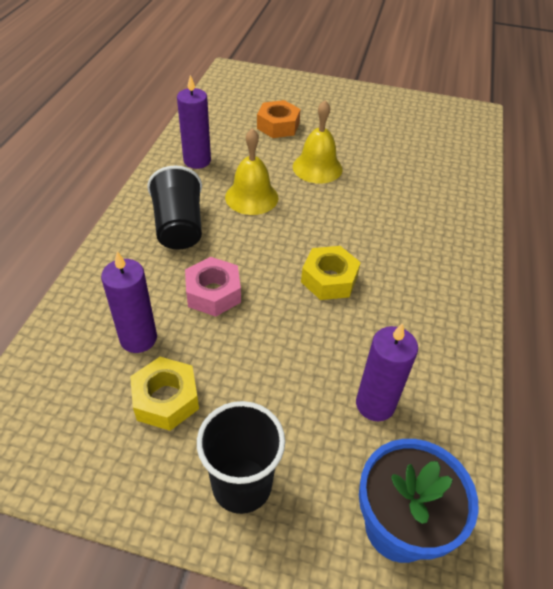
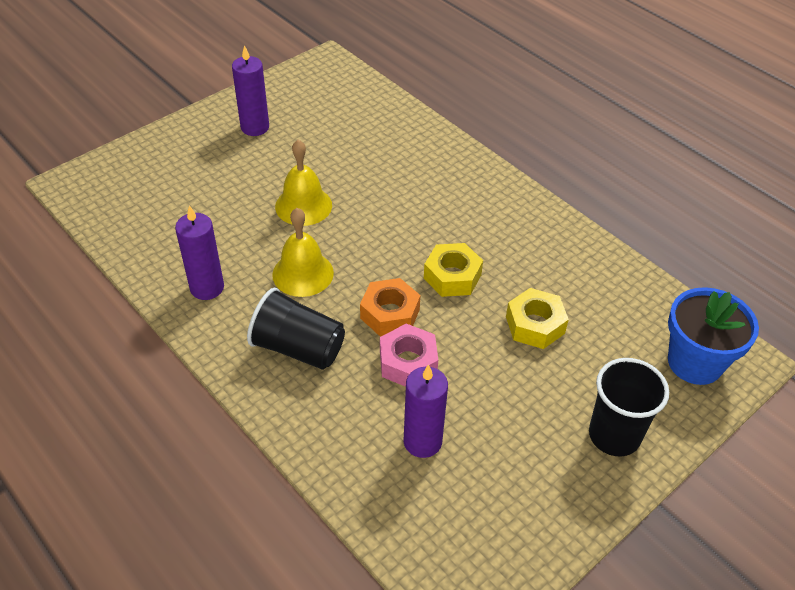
camera: 55 degrees left, 0 degrees up
yellow nut [130,357,199,431] -> yellow nut moved to [506,288,569,349]
orange nut [257,100,301,138] -> orange nut moved to [360,278,420,337]
purple candle [356,323,418,421] -> purple candle moved to [232,45,269,136]

